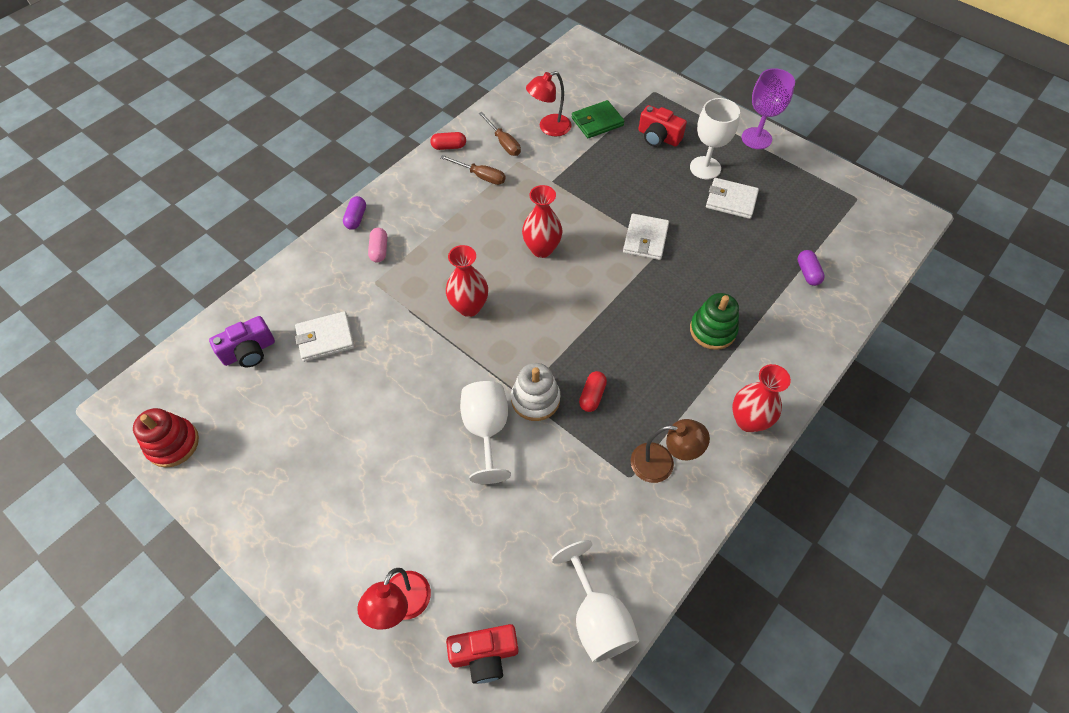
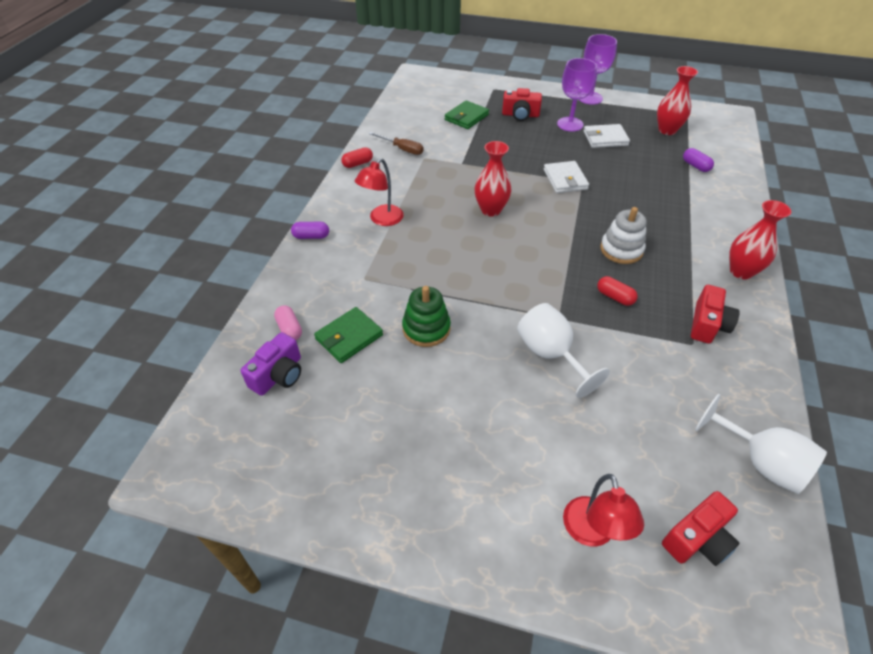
camera: 25 degrees left, 10 degrees down
red stacking toy [133,408,199,468] -> none
white wallet [295,311,355,362] -> green wallet [314,307,383,363]
purple capsule [343,196,366,230] -> purple capsule turned 75 degrees counterclockwise [291,222,329,239]
pink capsule [368,228,387,263] -> pink capsule moved to [274,305,302,340]
brown screwdriver [440,155,505,185] -> none
red vase [446,245,488,317] -> red vase moved to [657,66,698,135]
white stacking toy [511,363,560,421] -> white stacking toy moved to [600,207,647,264]
red lamp [526,71,572,136] -> red lamp moved to [355,158,404,226]
red capsule [579,371,607,412] -> red capsule turned 45 degrees counterclockwise [597,276,638,306]
brown lamp [631,419,710,483] -> red camera [691,285,740,344]
white goblet [690,98,740,180] -> purple goblet [557,58,597,132]
green stacking toy [690,293,739,350] -> green stacking toy moved to [402,286,451,347]

